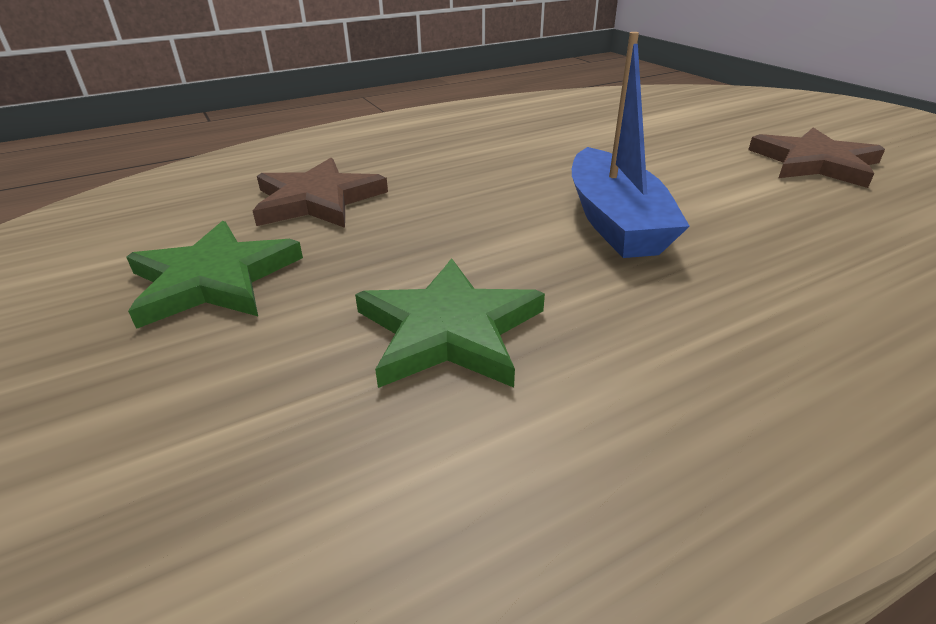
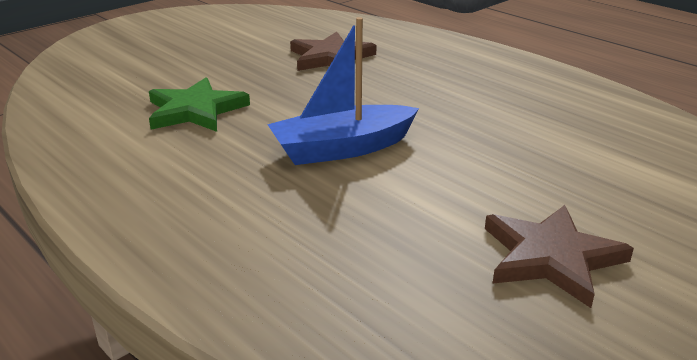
camera: 75 degrees right, 5 degrees down
green star [126,221,303,329] -> none

